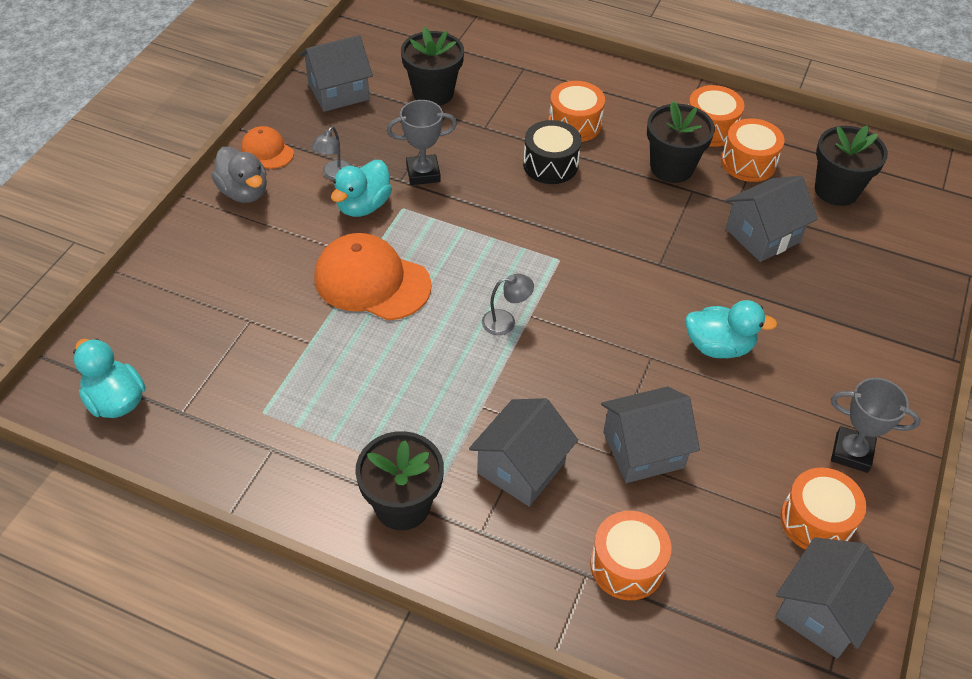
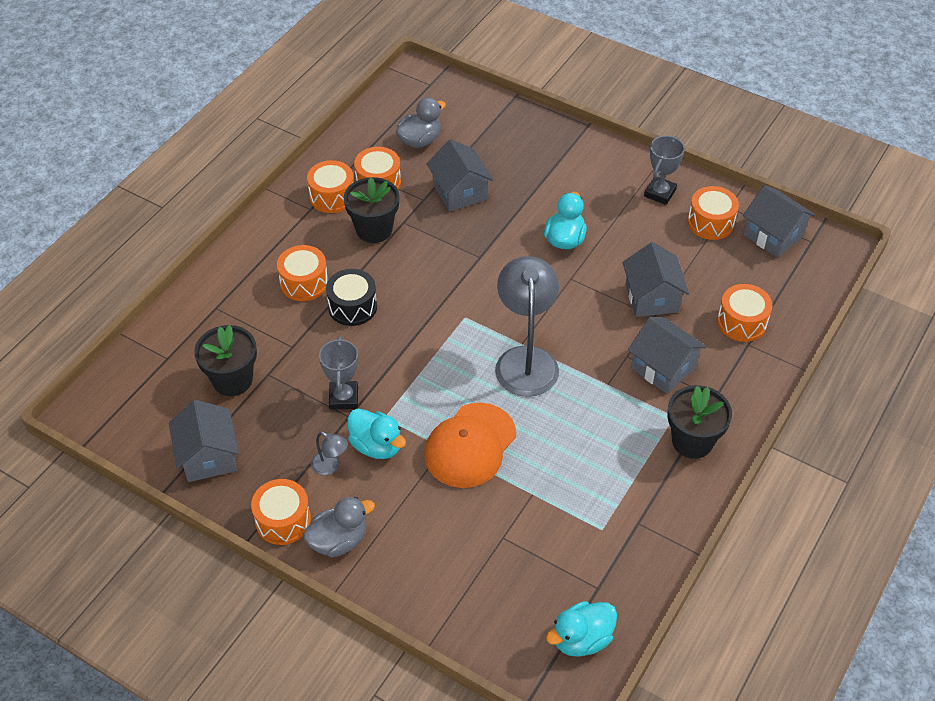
camera: 80 degrees left, 0 degrees up
orange cap [241,126,294,169] -> orange drum [251,479,311,545]
grey lamp [482,274,534,335] -> grey lamp [495,256,559,397], size x2.35
black flower pot [815,125,888,206] -> grey duck [396,98,446,148]

